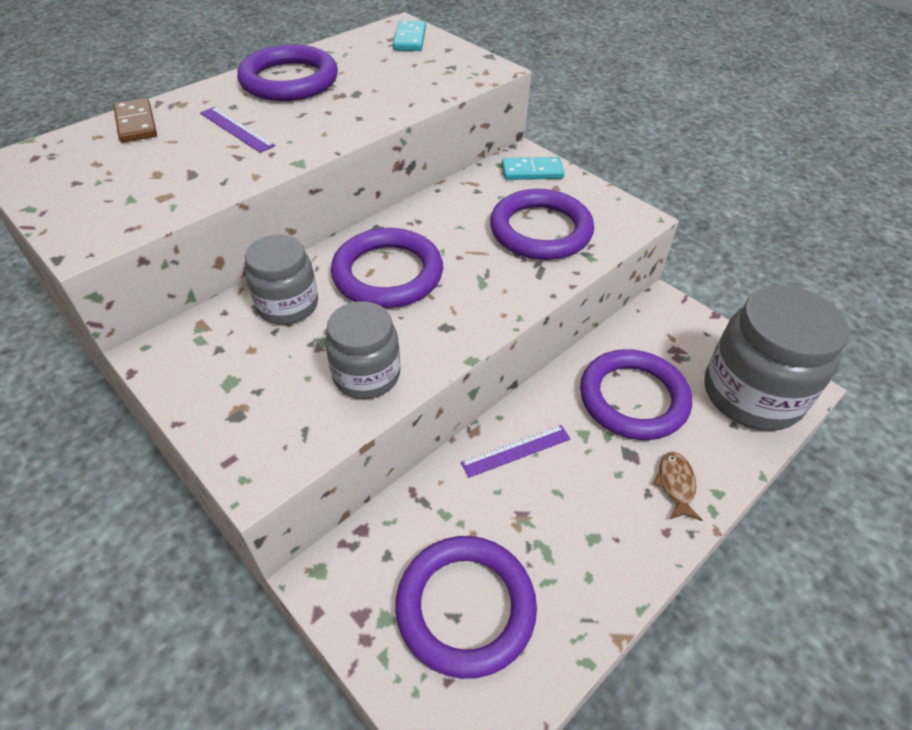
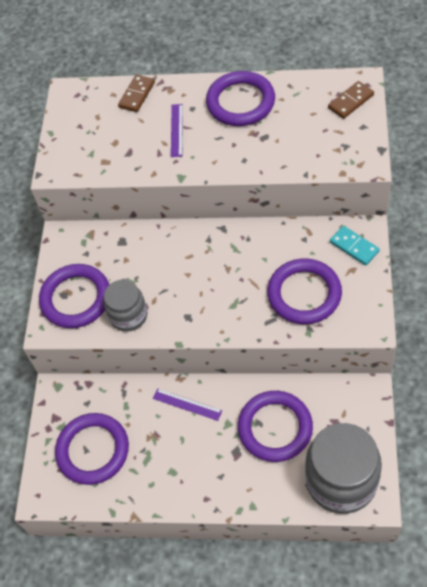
camera: 55 degrees right, 10 degrees up
grey jar [245,235,318,324] -> none
purple ring [331,228,443,308] -> purple ring moved to [39,264,110,328]
turquoise domino [393,20,426,51] -> brown domino [328,81,374,119]
brown fish [653,452,702,521] -> none

